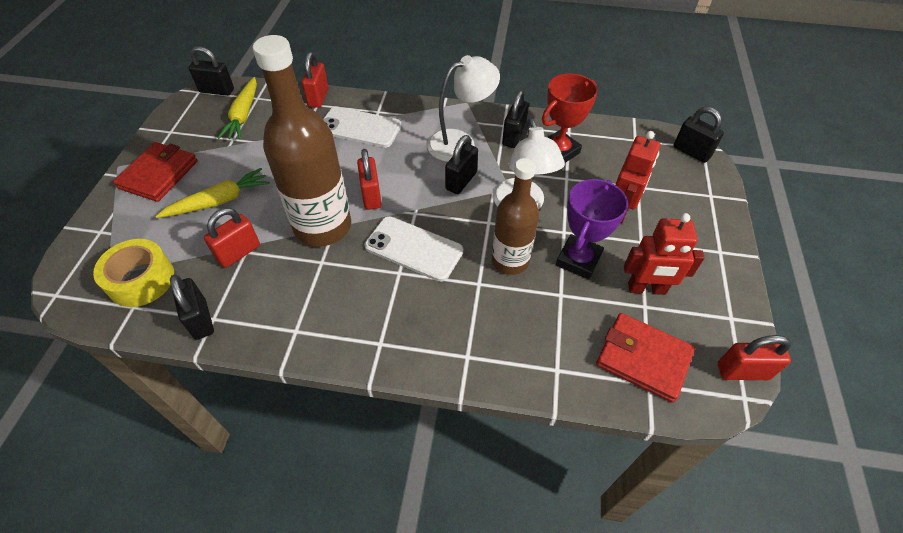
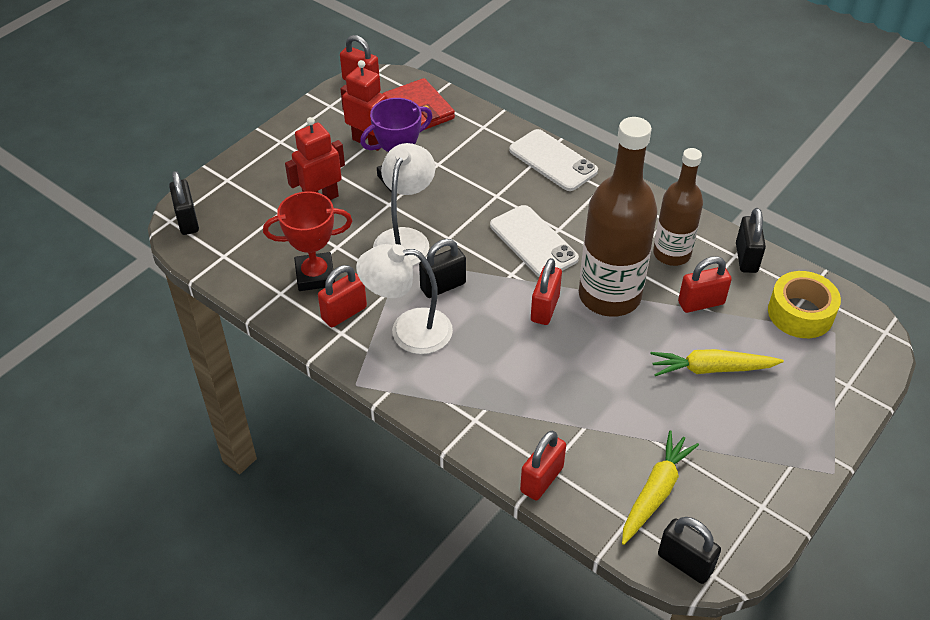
camera: 150 degrees left, 5 degrees down
red wallet [113,142,198,202] -> none
white phone [323,106,402,148] -> white phone moved to [509,129,598,191]
brown bottle [491,158,539,275] -> brown bottle moved to [653,148,703,266]
black padlock [502,90,529,148] -> red padlock [318,265,367,327]

